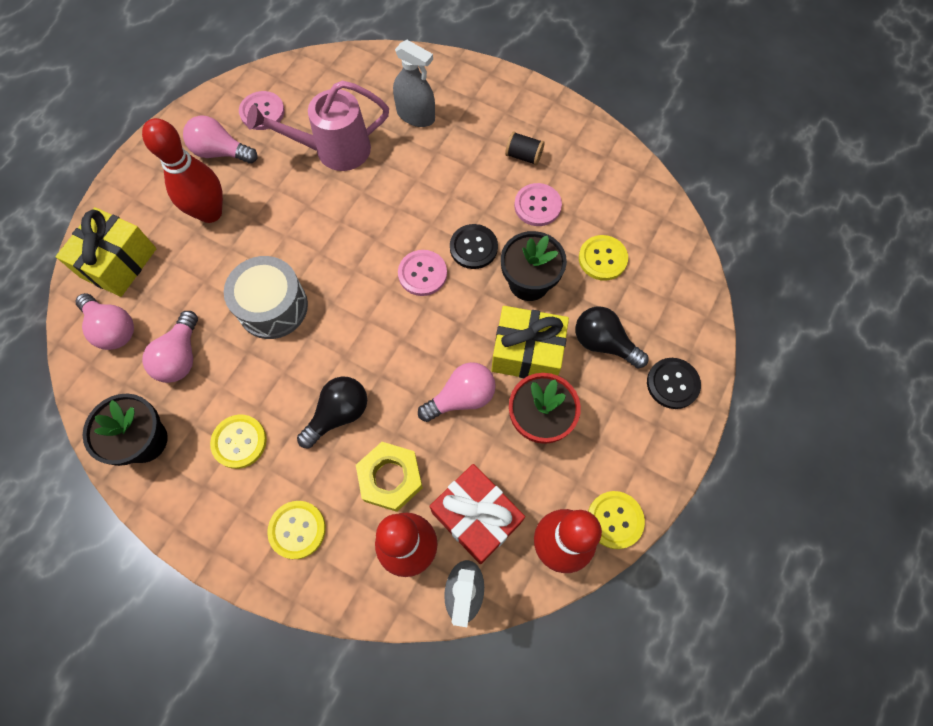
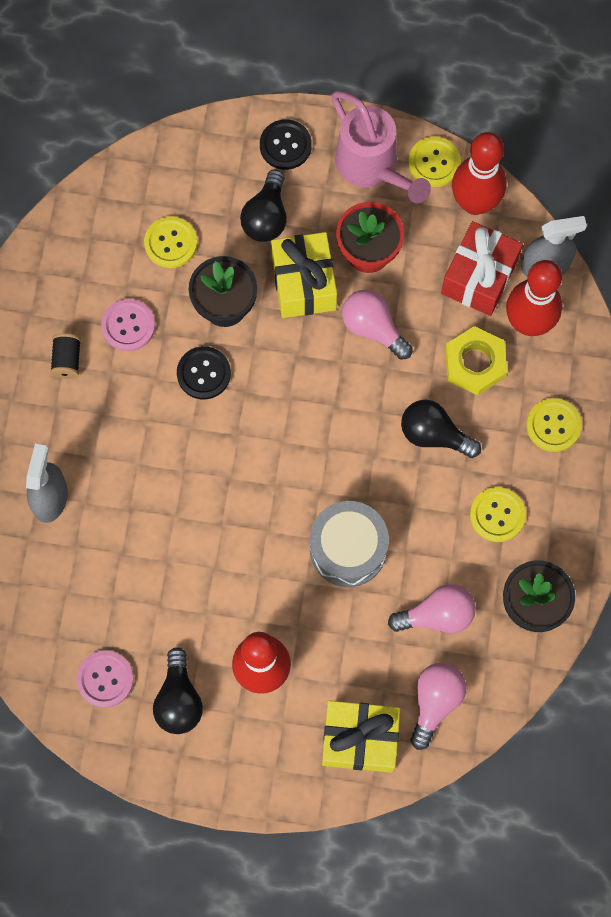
camera: 110 degrees left, 5 degrees up
pink light bulb [183,115,258,164] -> black light bulb [153,647,203,734]
pink watering can [247,80,389,171] -> pink watering can moved to [331,91,431,203]
pink button [398,250,447,296] -> none

